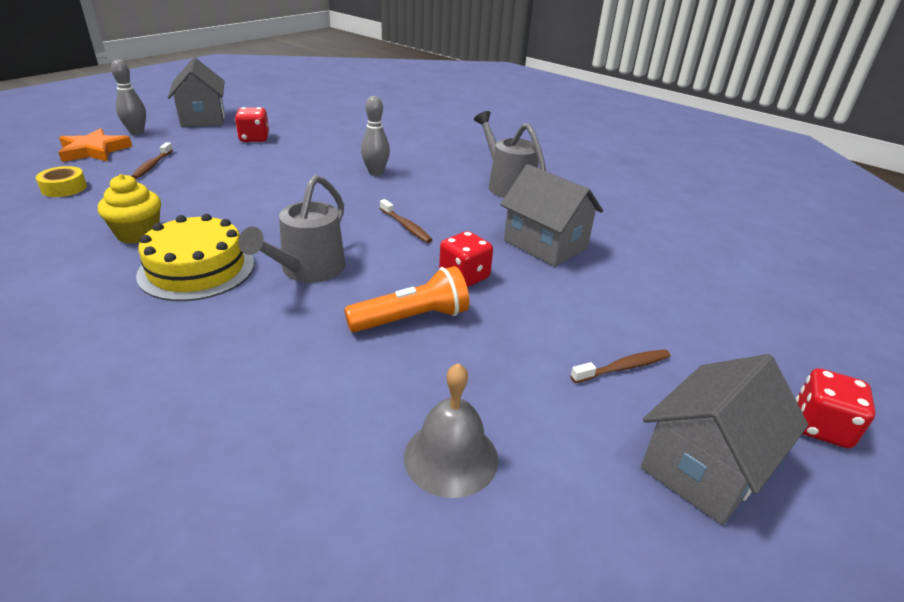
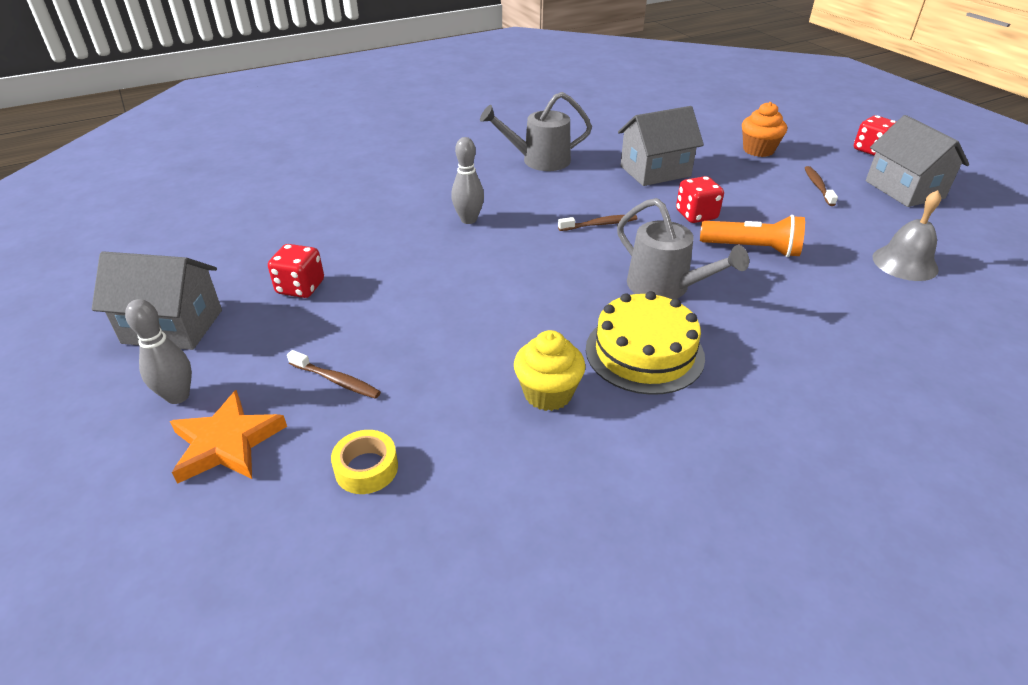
camera: 65 degrees left, 5 degrees up
orange flashlight [344,266,469,332] -> orange flashlight turned 105 degrees clockwise [700,215,805,257]
none -> orange cupcake [742,102,787,157]

